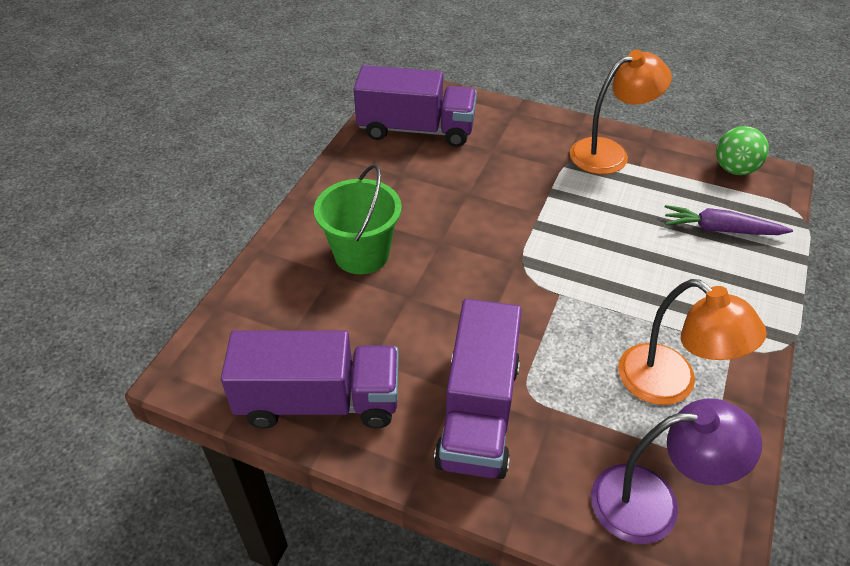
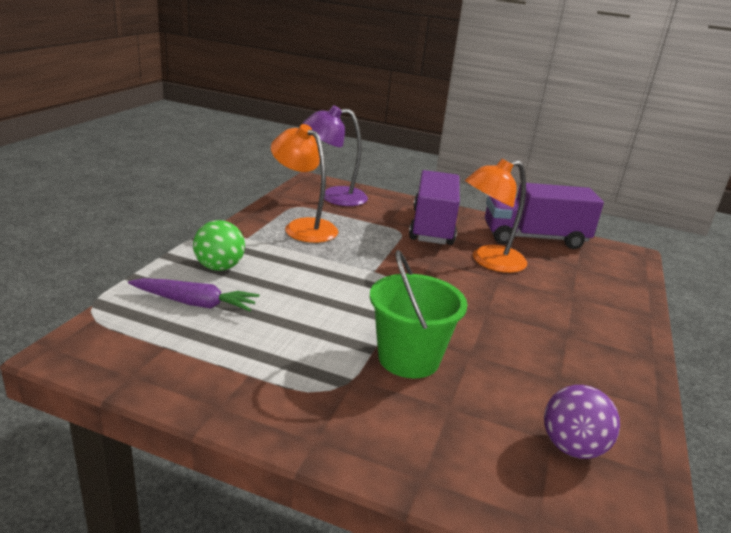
camera: 175 degrees right, 20 degrees down
green bucket [314,164,402,274] -> green bucket moved to [370,250,468,378]
purple truck [354,65,477,147] -> purple ball [544,385,620,459]
orange lamp [570,50,672,174] -> orange lamp moved to [465,159,527,273]
green ball [716,126,769,175] -> green ball moved to [193,220,245,271]

